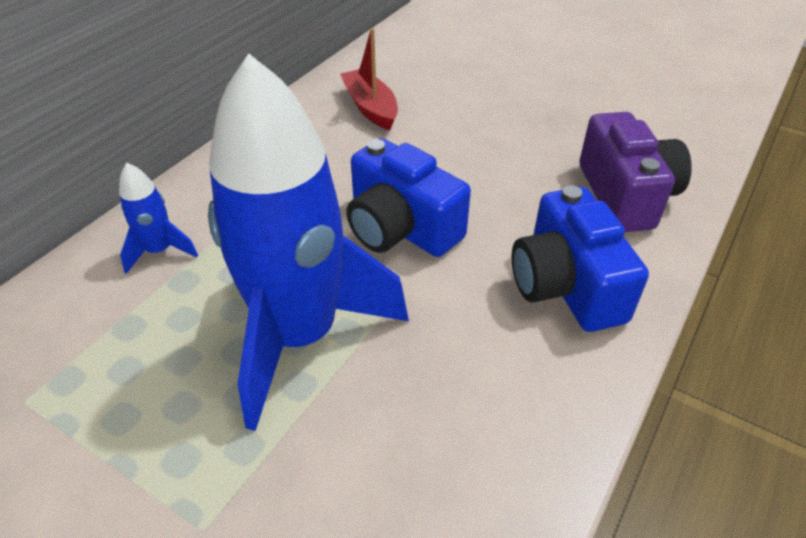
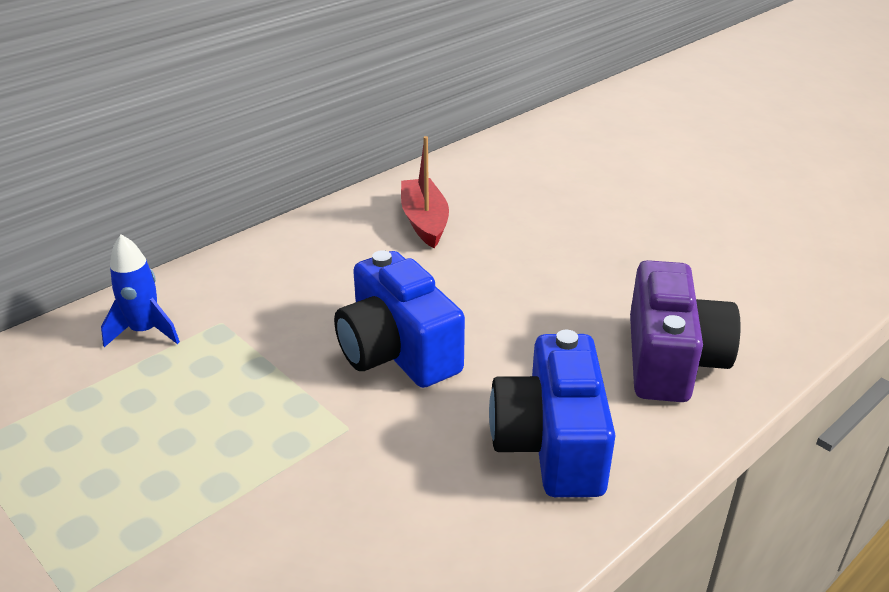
camera: 15 degrees right, 10 degrees down
blue rocket [208,53,409,431] -> none

